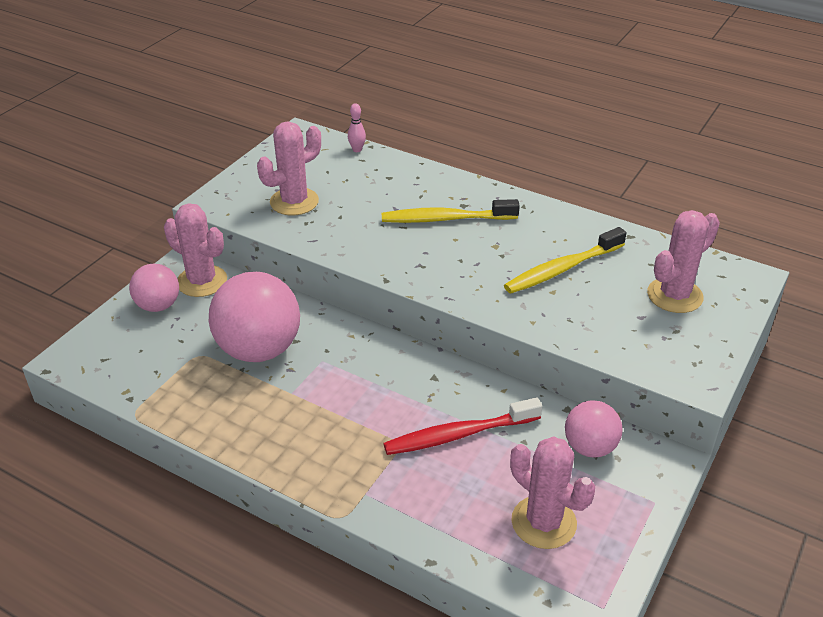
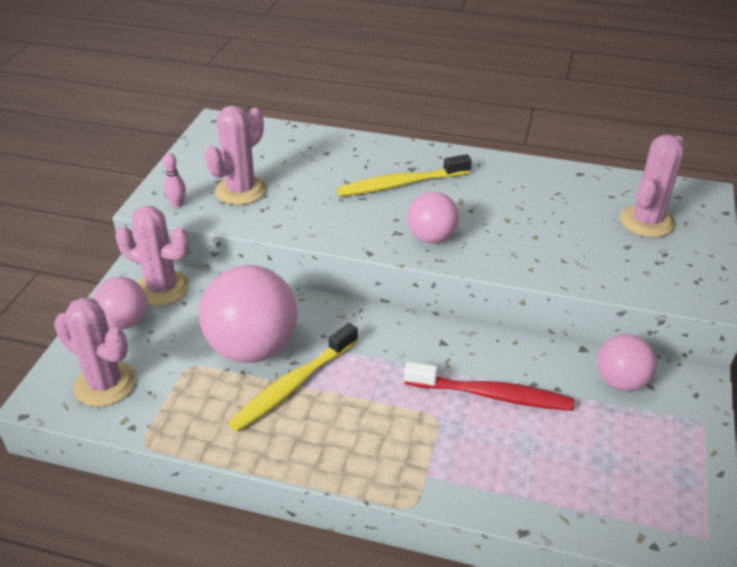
camera: 15 degrees left, 0 degrees up
pink bowling pin [348,103,366,152] -> pink bowling pin moved to [163,153,186,207]
red toothbrush [383,397,542,455] -> red toothbrush turned 135 degrees counterclockwise [404,362,574,411]
yellow toothbrush [504,227,626,294] -> yellow toothbrush moved to [228,323,358,432]
pink cactus [510,436,595,549] -> pink cactus moved to [54,297,136,407]
none -> pink ball [408,192,459,243]

